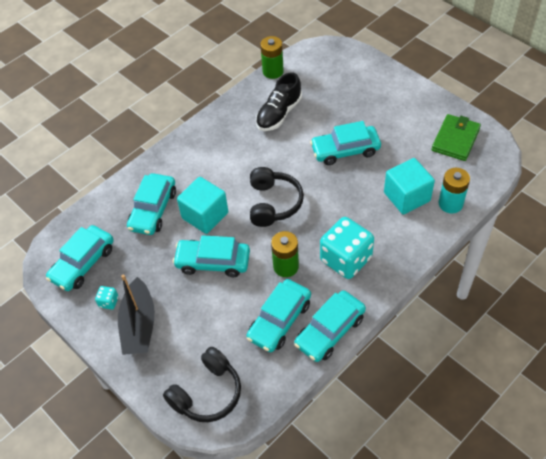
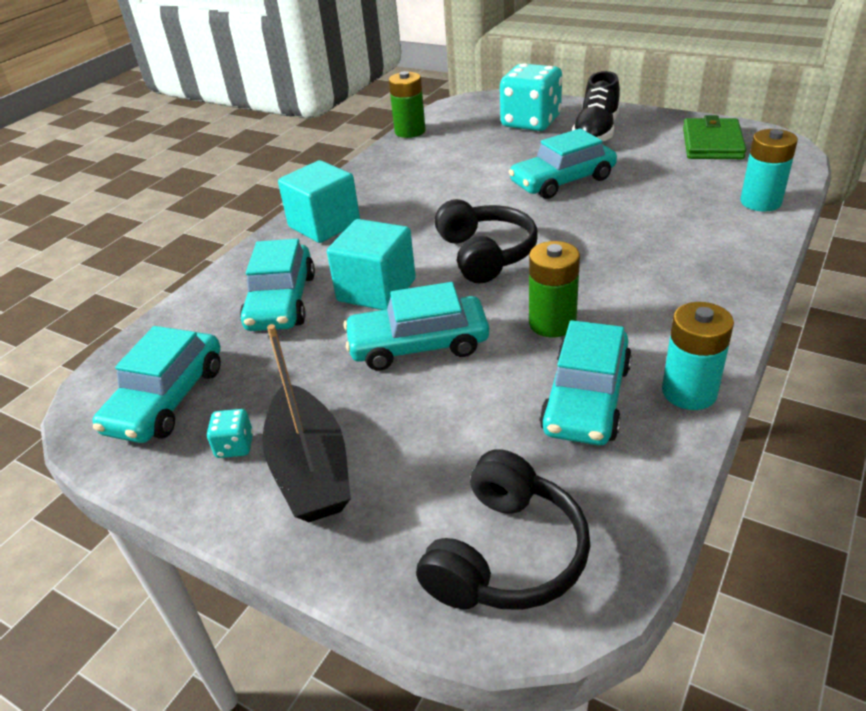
camera: 15 degrees left, 15 degrees down
black shoe [256,72,302,131] -> black shoe moved to [572,71,620,141]
turquoise car [294,290,366,362] -> turquoise battery [662,302,734,410]
turquoise dice [320,217,374,279] -> turquoise dice moved to [500,63,562,131]
turquoise cube [384,158,435,215] -> turquoise cube moved to [278,160,360,243]

